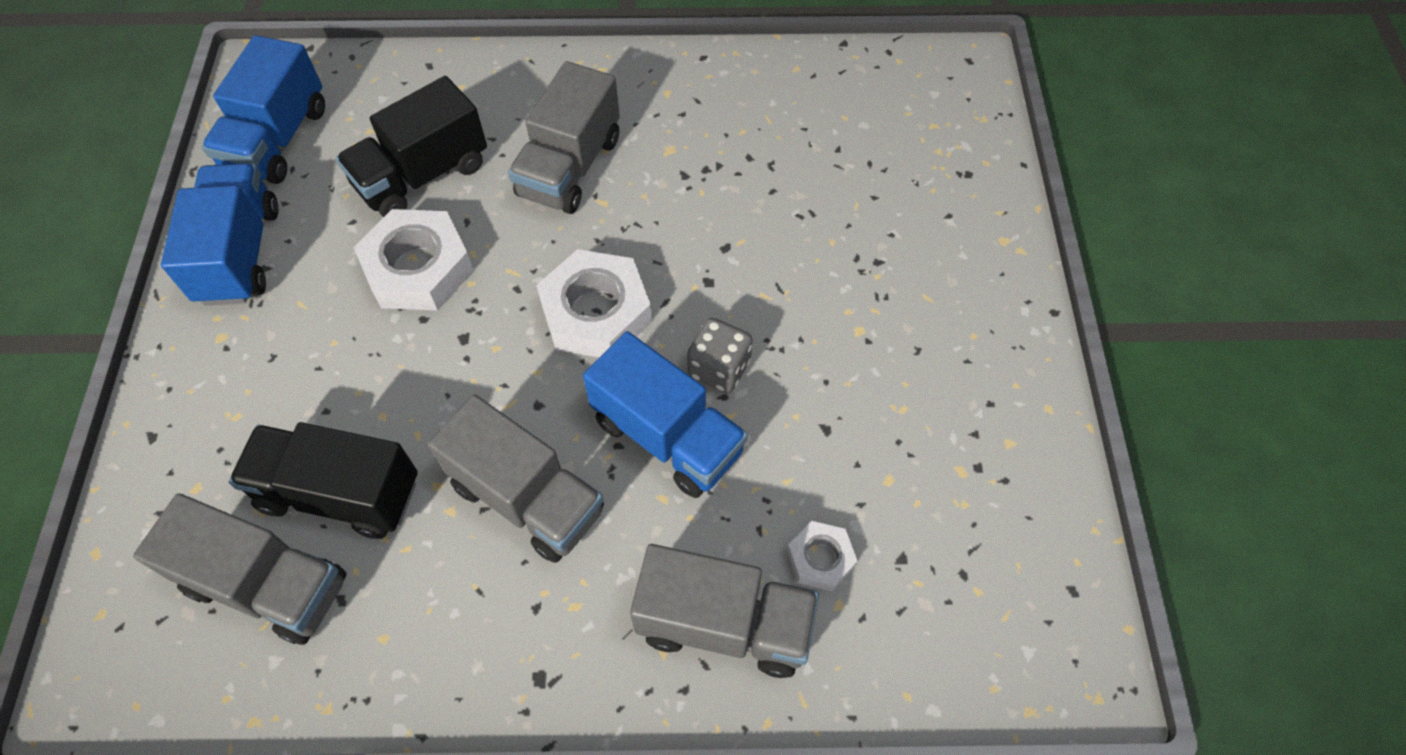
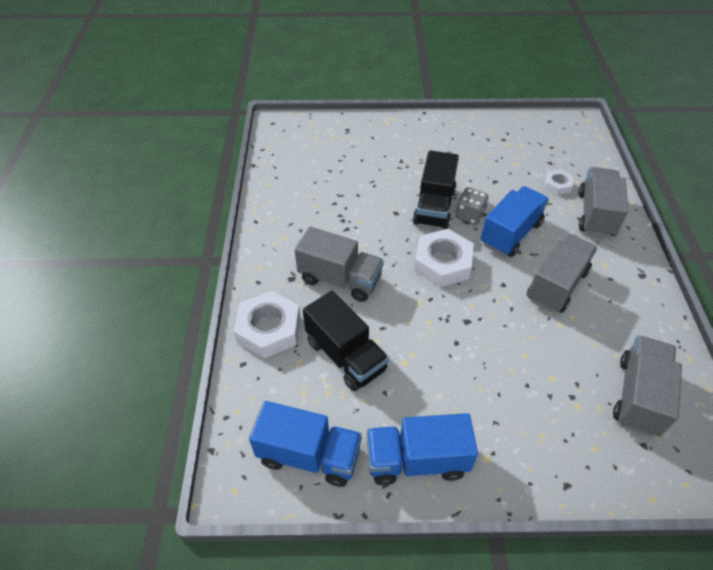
camera: 90 degrees left, 10 degrees down
black truck [229,422,418,539] -> black truck moved to [413,151,459,229]
white nut [354,209,474,311] -> white nut moved to [234,290,300,359]

